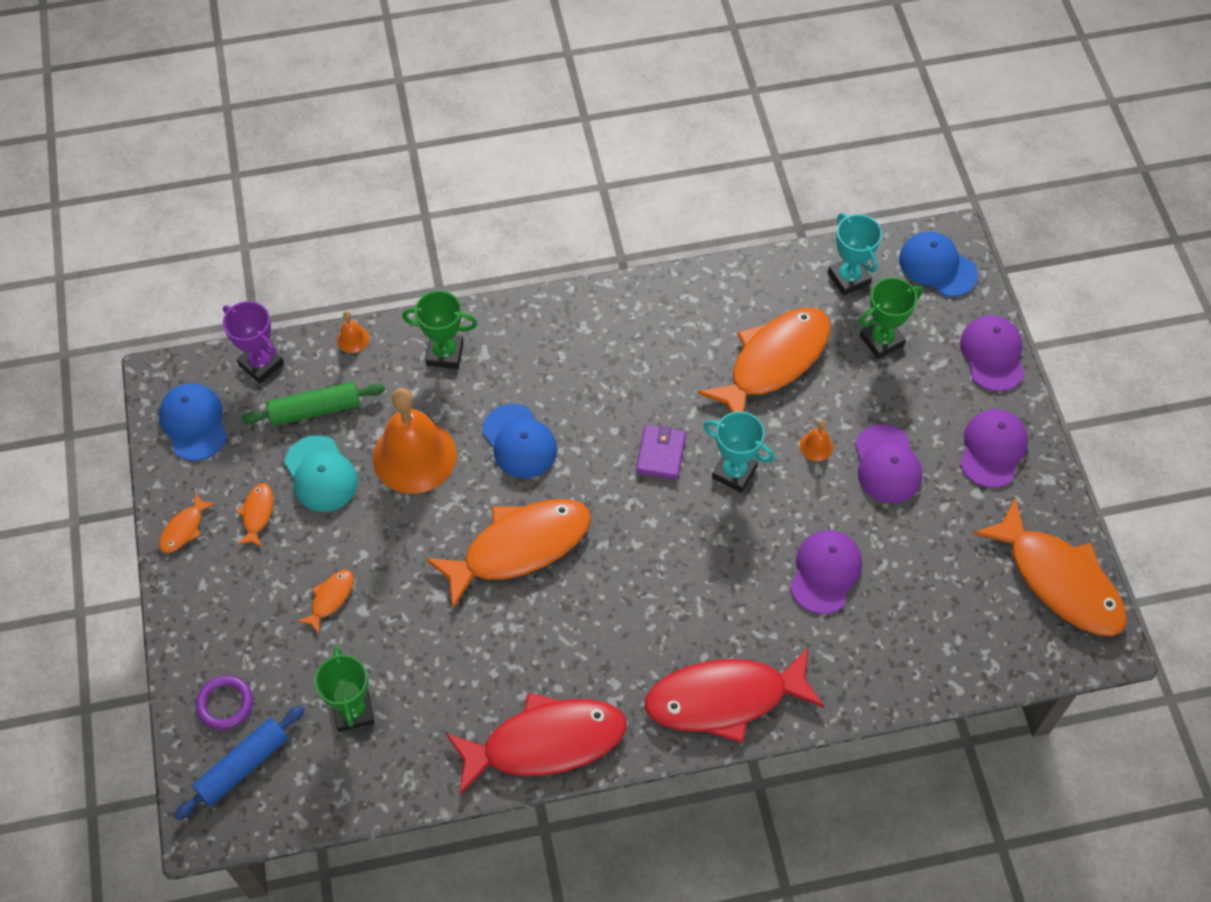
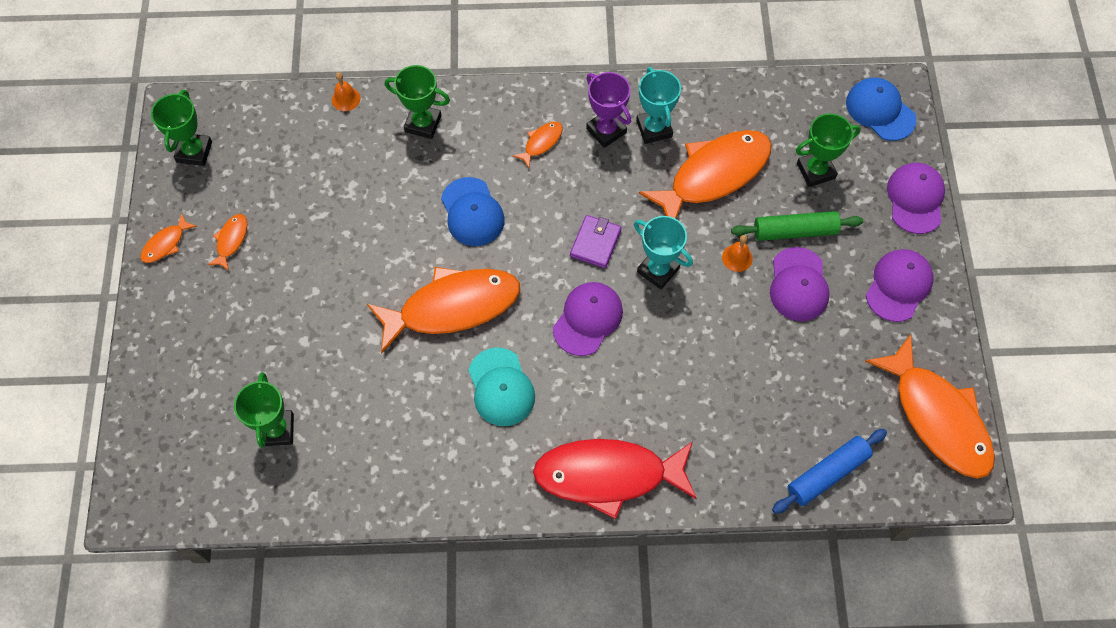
camera: 10 degrees right, 5 degrees up
blue cap [159,383,227,461] -> green trophy [151,90,212,166]
blue rolling pin [174,705,305,820] -> blue rolling pin moved to [772,429,887,514]
purple ring [196,675,253,730] -> none
purple trophy [223,301,284,383] -> purple trophy moved to [586,72,631,148]
green rolling pin [241,382,385,426] -> green rolling pin moved to [731,211,863,241]
turquoise cap [284,435,358,512] -> turquoise cap moved to [468,347,535,426]
orange fish [297,570,354,634] -> orange fish moved to [513,122,563,168]
orange bell [373,388,456,494] -> none
red fish [446,693,627,796] -> none
purple cap [790,530,862,614] -> purple cap moved to [553,282,623,356]
turquoise trophy [828,213,882,296] -> turquoise trophy moved to [636,67,681,144]

